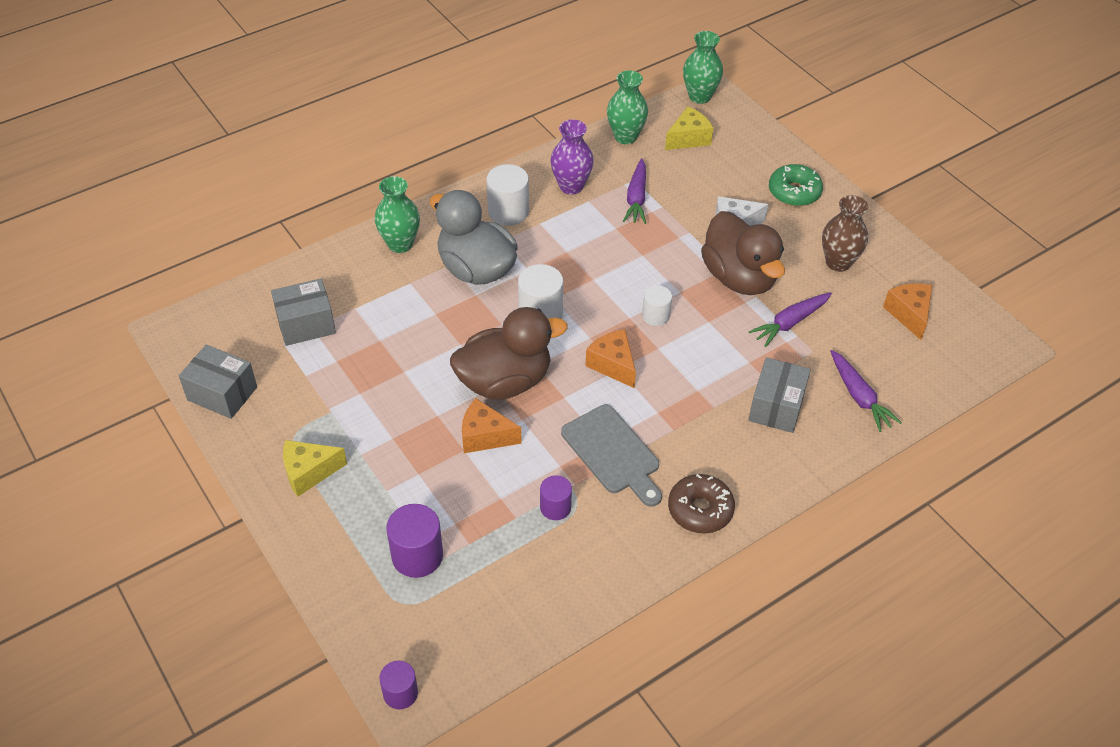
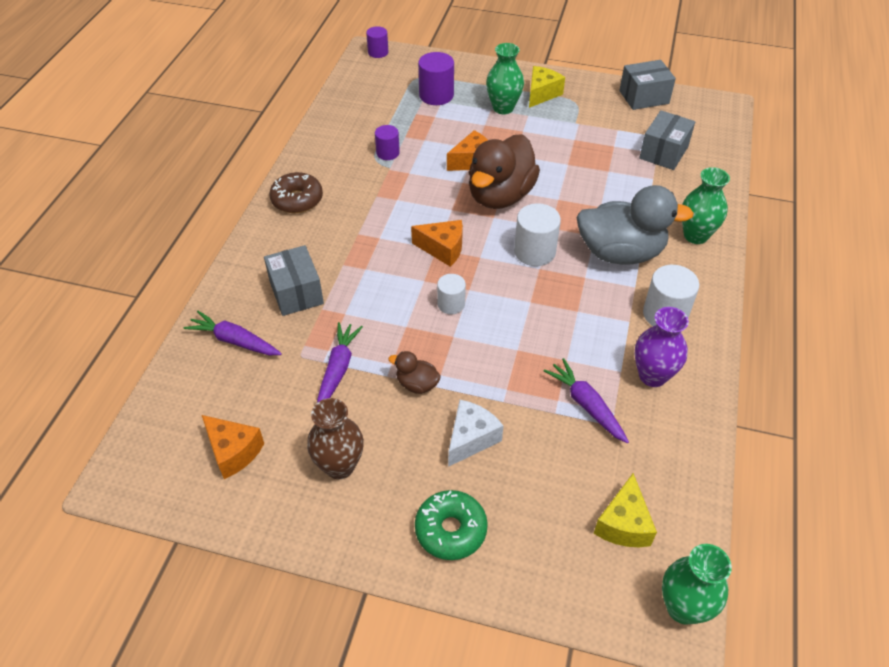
camera: 140 degrees right, 0 degrees up
grey cutting board [561,404,662,507] -> none
green vase [607,70,648,144] -> green vase moved to [486,43,524,114]
brown duck [701,211,785,295] -> brown duck [388,351,441,394], size x0.44

